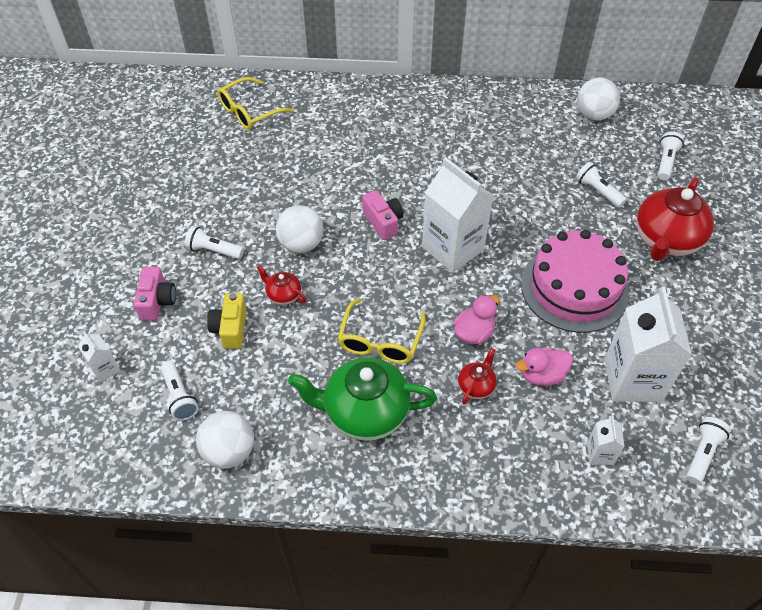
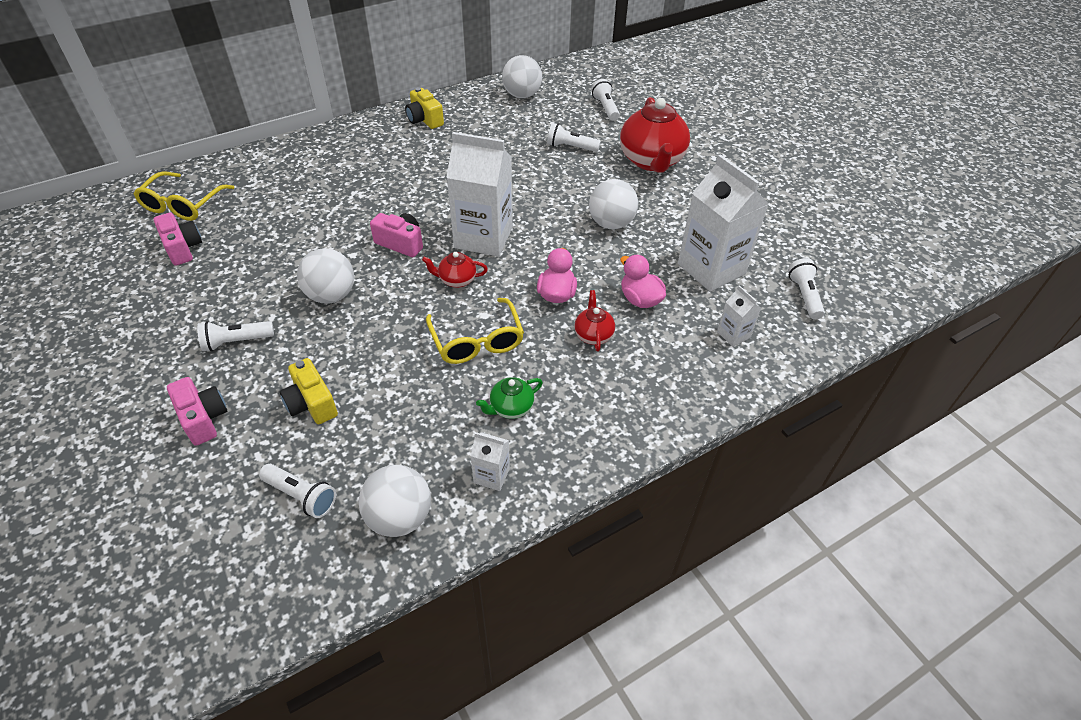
camera: 35 degrees left, 5 degrees down
white carton [78,332,121,383] -> white carton moved to [470,432,510,491]
red teapot [257,265,306,305] -> red teapot moved to [422,252,488,288]
green teapot [288,357,437,441] -> green teapot [476,377,543,419], size x0.46
pink duck [516,348,573,386] -> pink duck turned 105 degrees clockwise [620,255,666,308]
pink cake [521,230,629,333] -> white ball [589,179,638,229]
none -> pink camera [154,212,202,266]
none -> yellow camera [405,87,444,129]

